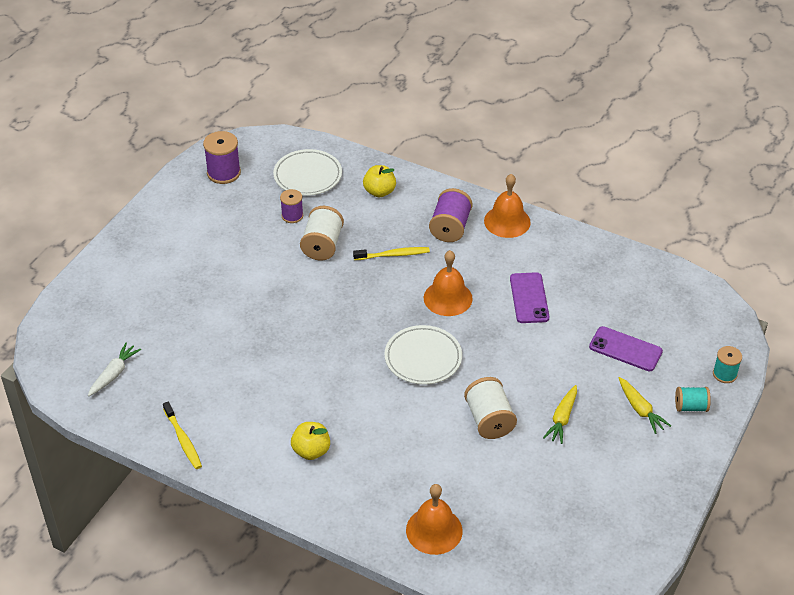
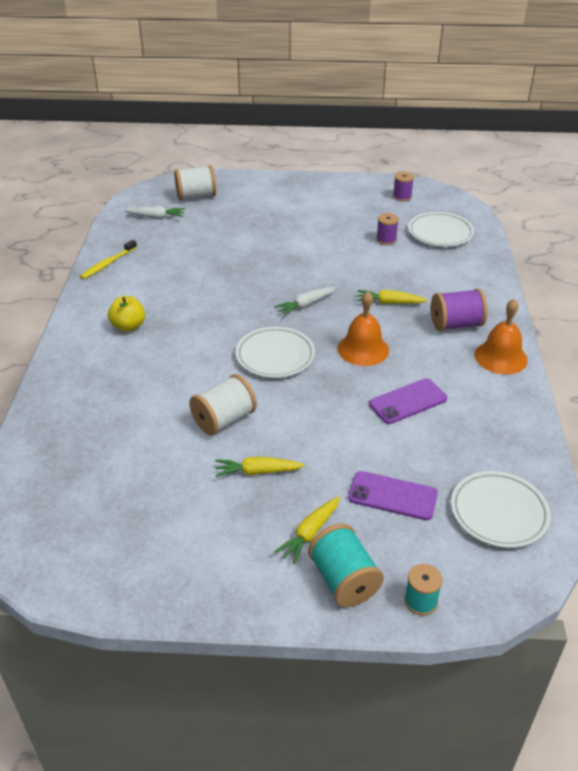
camera: 65 degrees right, 5 degrees down
purple spool [203,131,241,184] -> purple spool [393,172,414,202], size x0.63
white spool [300,206,344,261] -> white spool moved to [174,165,216,200]
yellow toothbrush [353,247,430,260] -> yellow carrot [357,290,428,304]
yellow apple [363,165,396,197] -> none
orange bell [406,484,463,555] -> none
purple phone [589,326,663,371] -> purple phone turned 75 degrees counterclockwise [348,471,438,520]
turquoise spool [675,387,711,412] -> turquoise spool [308,524,384,607], size x1.59
none -> white carrot [274,287,336,316]
none -> white plate [451,471,551,548]

